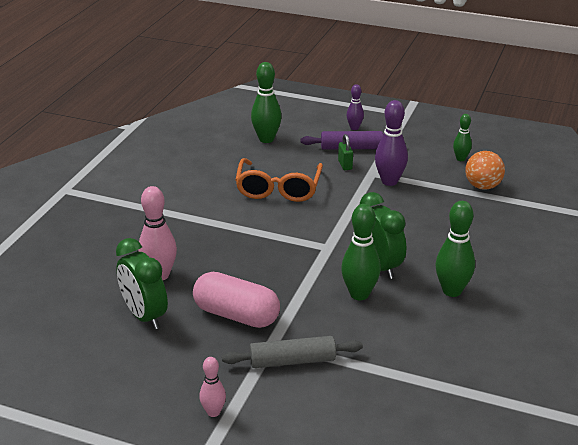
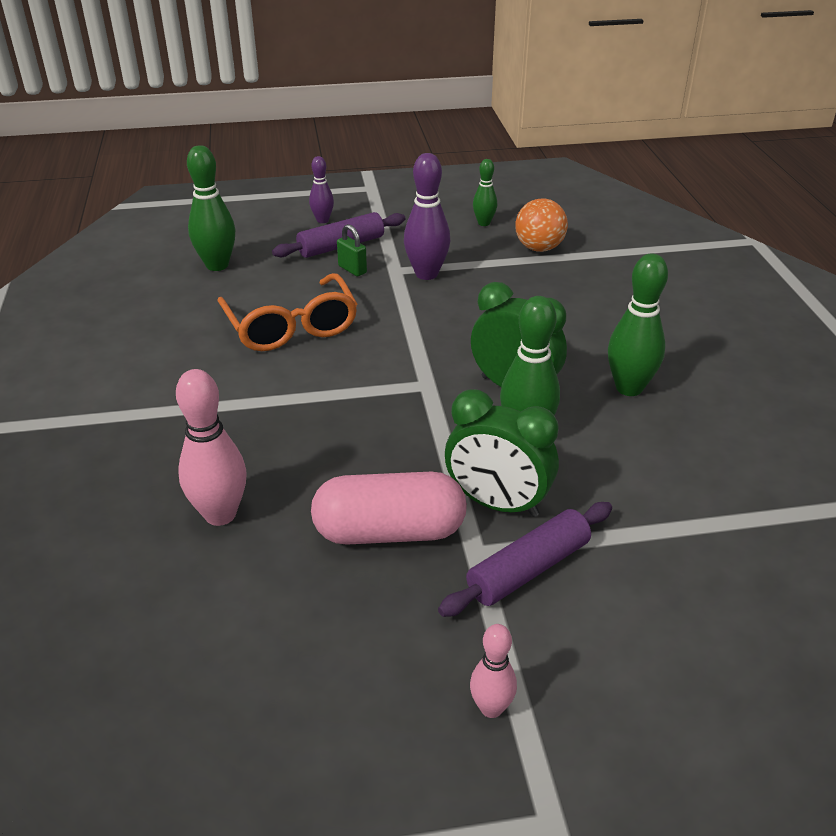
camera: 30 degrees left, 5 degrees up
green clock [116,238,168,329] -> green clock moved to [445,389,559,517]
grey rolling pin [222,336,363,368] -> purple rolling pin [438,502,612,617]

